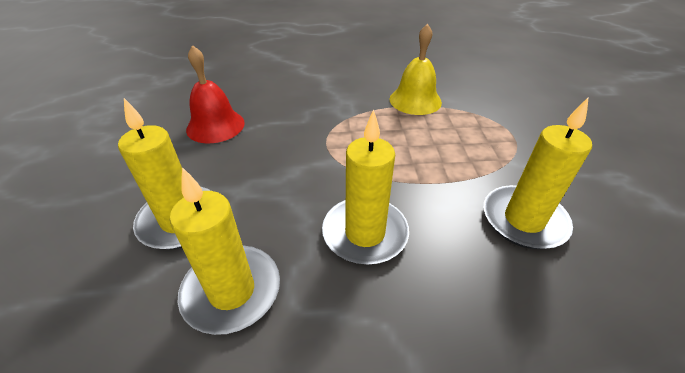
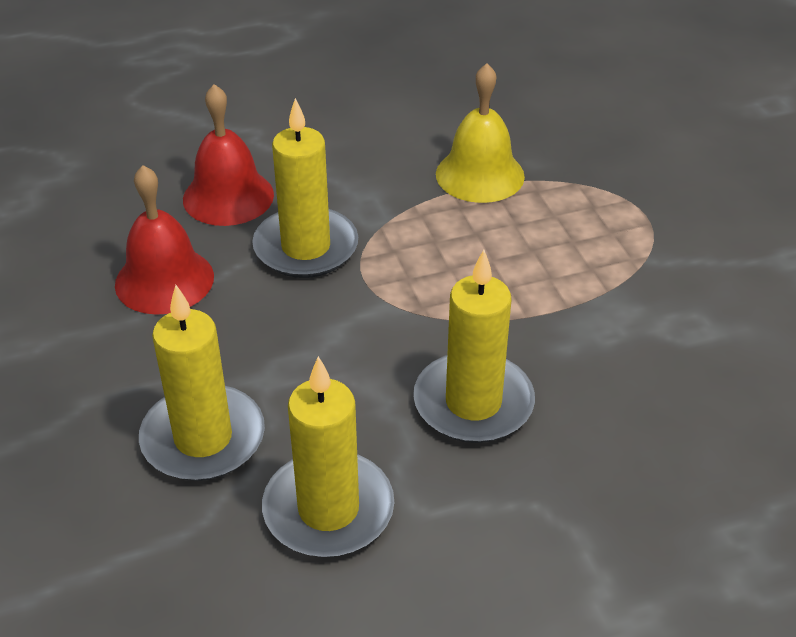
camera: 15 degrees left, 0 degrees up
yellow candle [484,98,592,249] -> yellow candle moved to [252,98,358,278]
none -> red bell [183,84,274,226]

